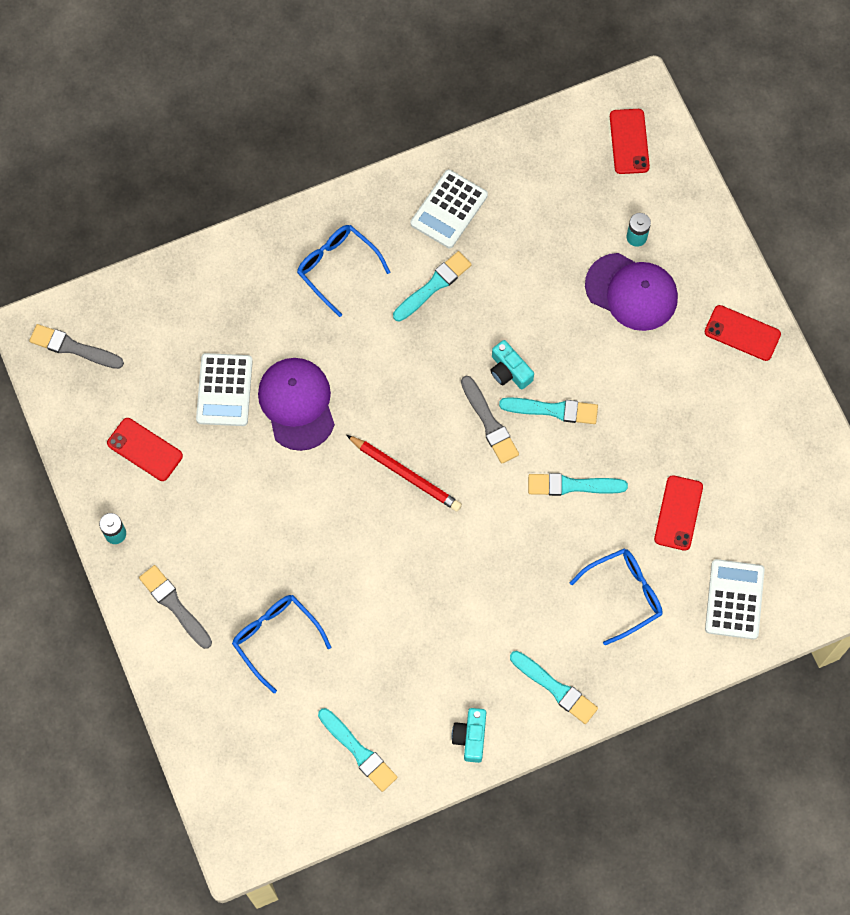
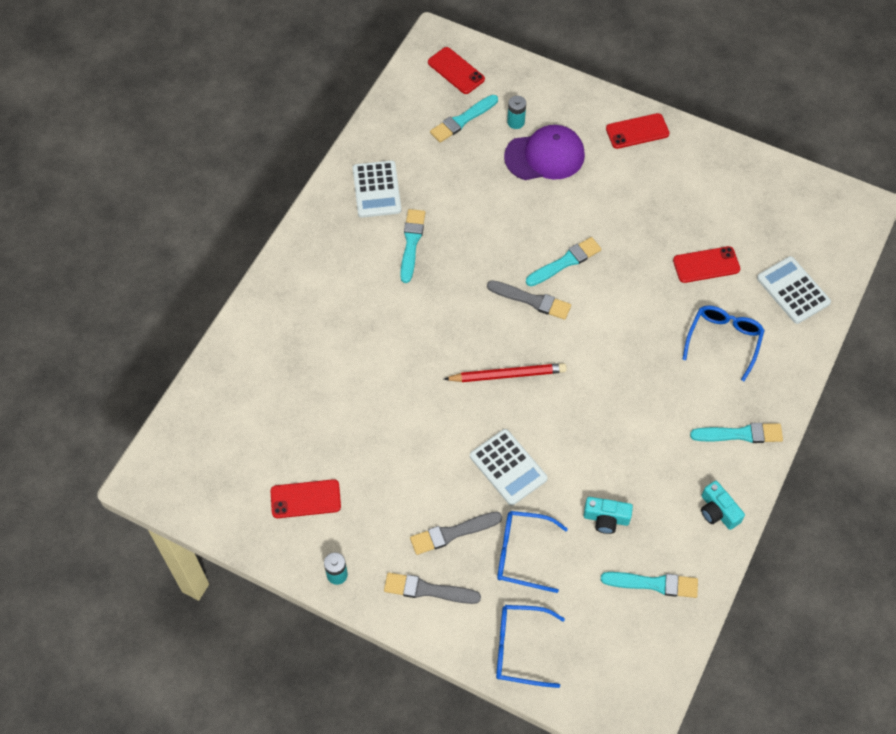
camera: 40 degrees left, 10 degrees down
grey brush [29,324,124,369] -> grey brush moved to [410,512,502,555]
white calculator [196,353,253,426] -> white calculator moved to [470,429,548,506]
purple cap [258,358,335,451] -> none
blue glasses [297,225,390,317] -> blue glasses moved to [496,605,565,688]
turquoise camera [490,340,534,389] -> turquoise camera moved to [583,497,633,534]
turquoise brush [528,473,628,496] -> turquoise brush moved to [430,95,498,143]
red phone [654,475,703,551] -> red phone turned 75 degrees counterclockwise [673,246,740,283]

